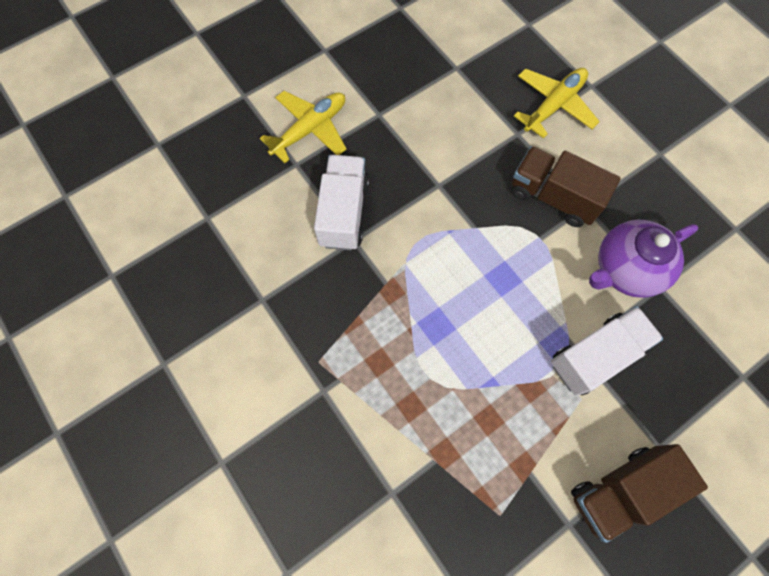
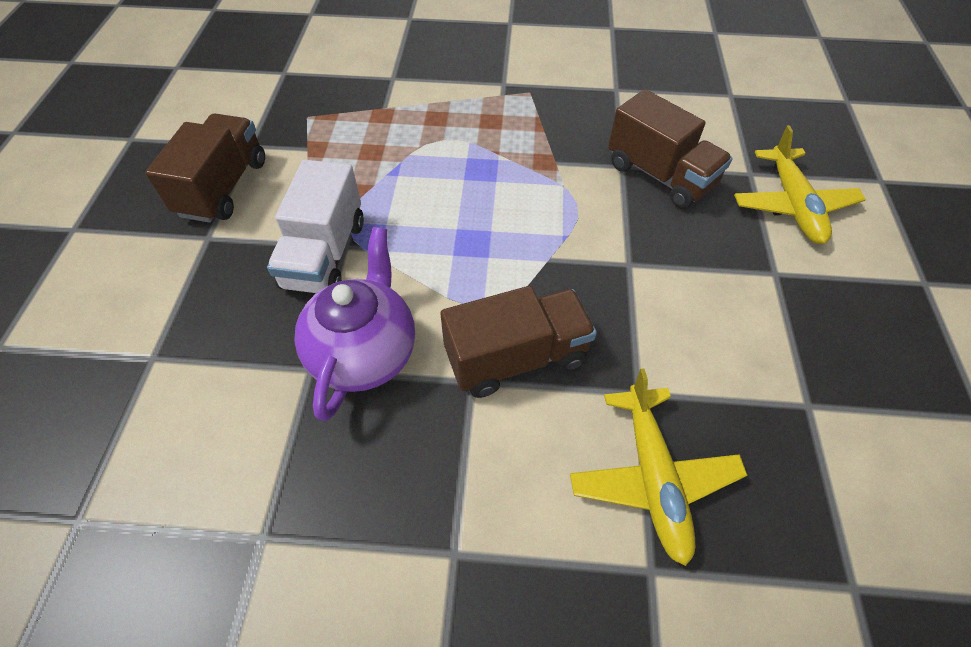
camera: 130 degrees right, 15 degrees down
white truck [314,155,369,250] -> brown truck [608,89,733,208]

